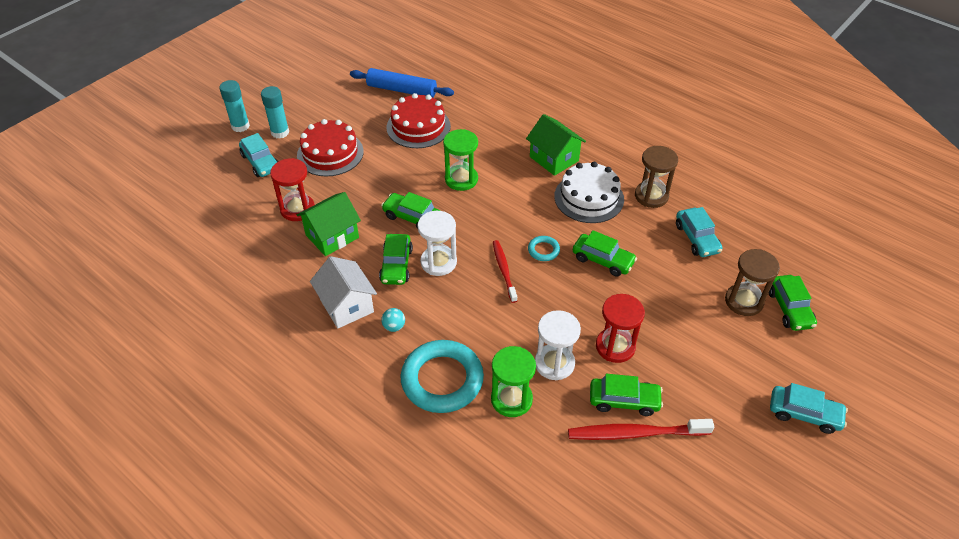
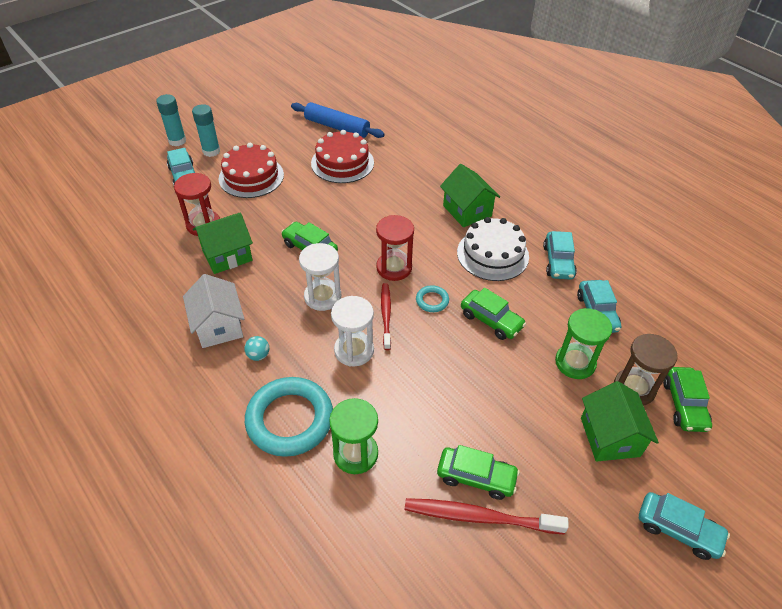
camera: 10 degrees right, 0 degrees up
green car [379,234,413,285] -> none
green hourglass [443,129,478,191] -> green hourglass moved to [555,308,612,379]
white hourglass [535,310,581,380] -> white hourglass moved to [331,296,374,367]
red hourglass [596,294,645,363] -> red hourglass moved to [376,215,414,281]
brown hourglass [635,146,678,208] -> turquoise car [543,231,577,280]
none -> green house [581,381,659,462]

